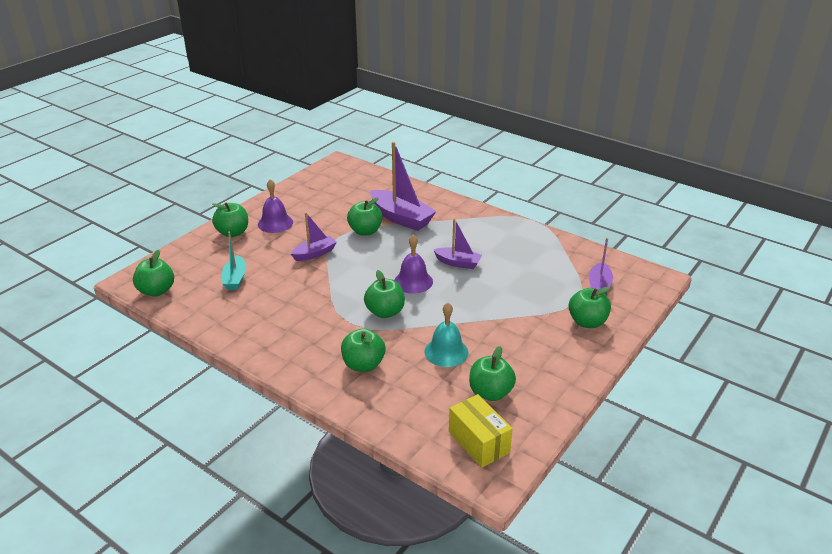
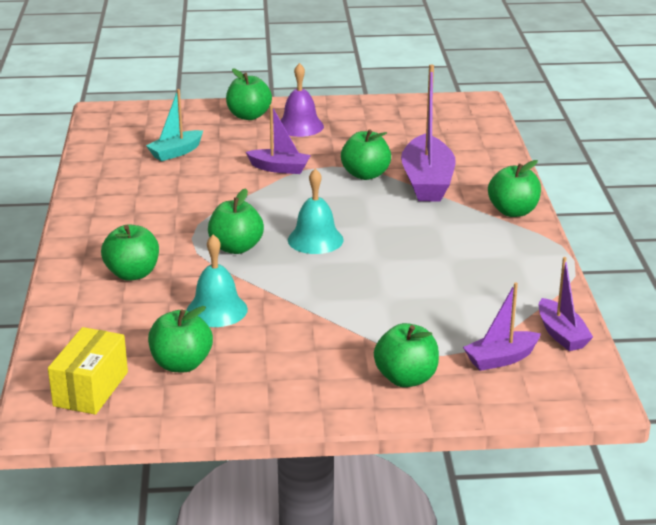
camera: 50 degrees right, 5 degrees down
green apple [133,250,174,297] -> green apple moved to [488,160,541,217]
purple bell [394,235,433,294] -> turquoise bell [288,169,344,254]
purple boat [434,218,482,269] -> purple boat moved to [539,257,593,351]

